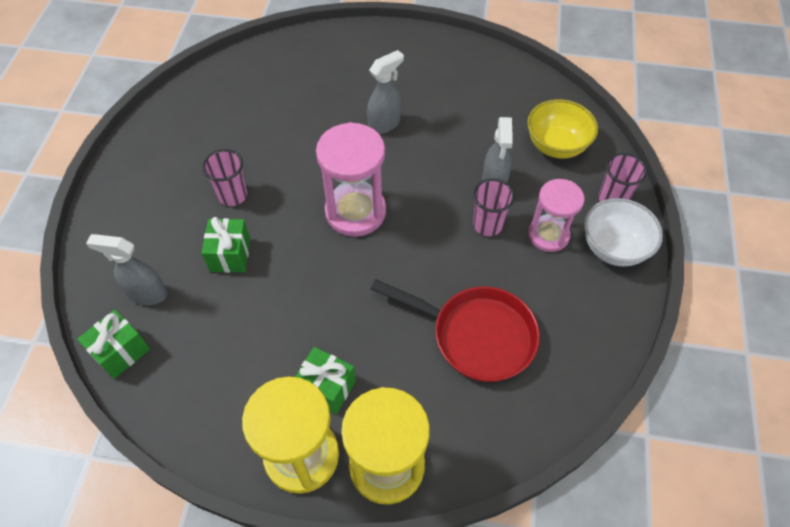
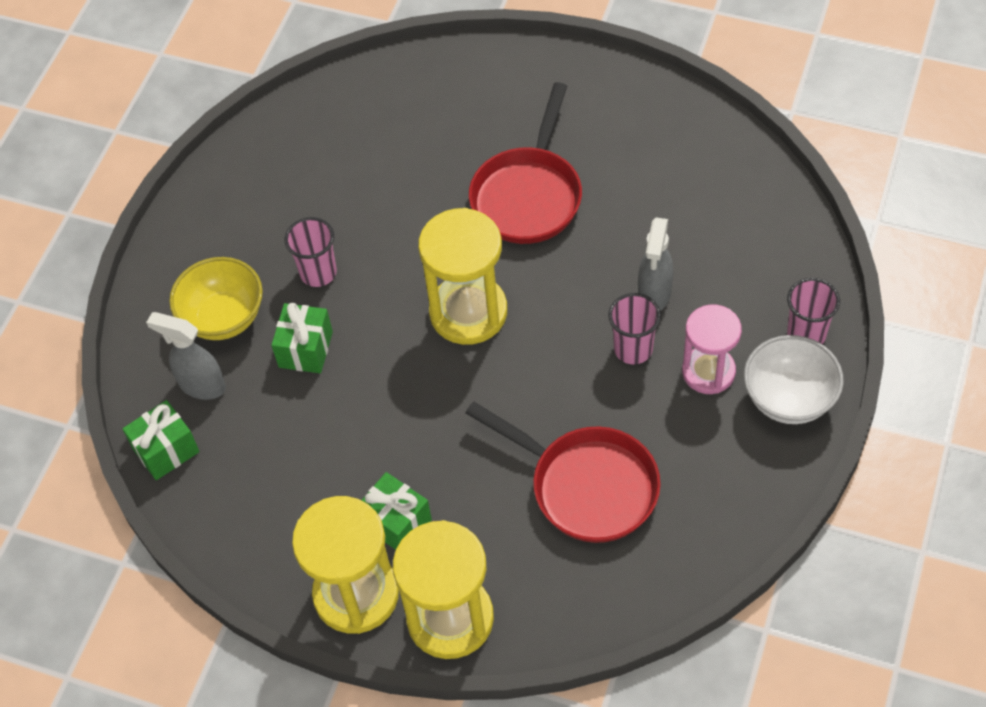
camera: 15 degrees right, 0 degrees up
pink hourglass [316,122,386,237] -> yellow hourglass [418,208,507,345]
grey spray bottle [367,50,404,134] -> red pan [469,82,582,244]
yellow bowl [527,99,598,158] -> yellow bowl moved to [169,257,263,340]

